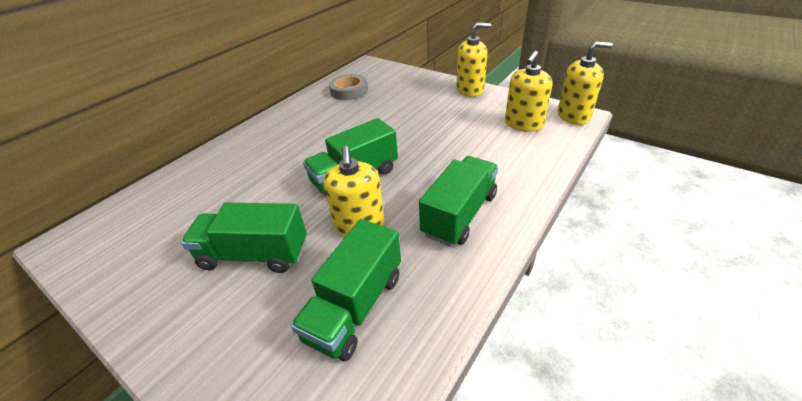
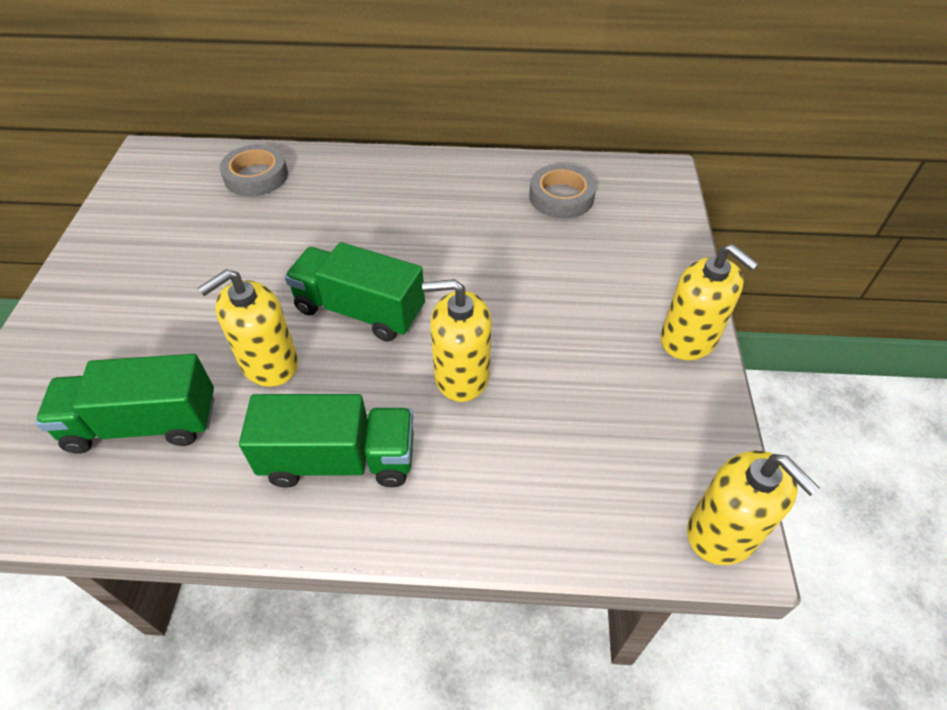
camera: 55 degrees right, 10 degrees up
green truck [181,203,307,273] -> none
yellow soap dispenser [505,51,553,132] -> yellow soap dispenser moved to [422,279,492,402]
none -> grey tape [220,144,288,196]

